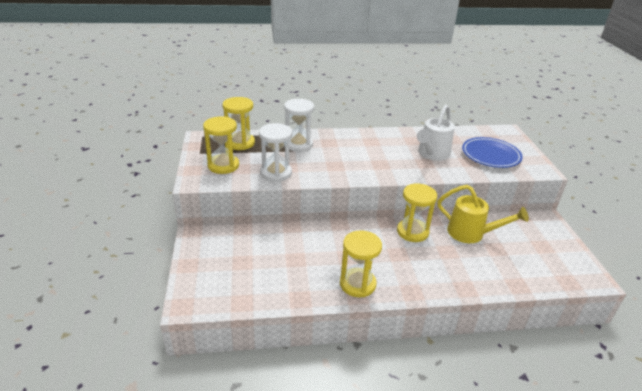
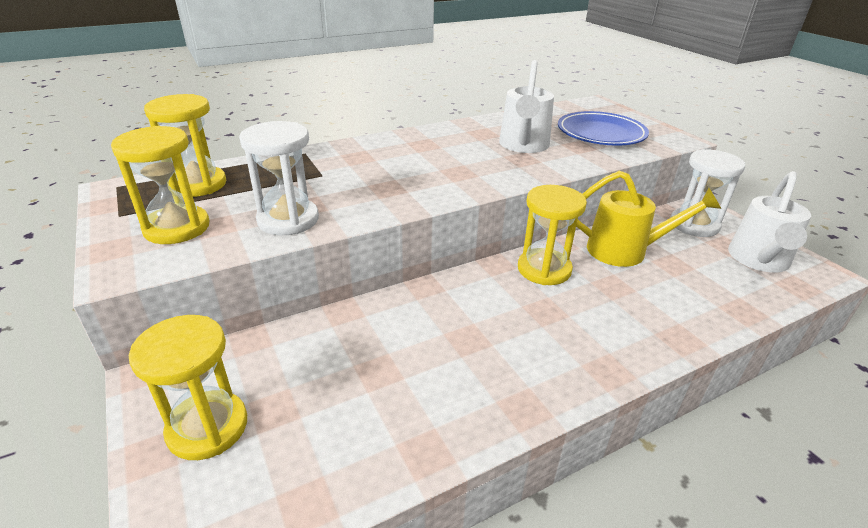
camera: 20 degrees left, 0 degrees up
white hourglass [284,98,314,152] -> white hourglass moved to [670,149,745,237]
yellow hourglass [340,230,382,298] -> yellow hourglass moved to [129,315,247,460]
none -> white watering can [728,171,811,273]

